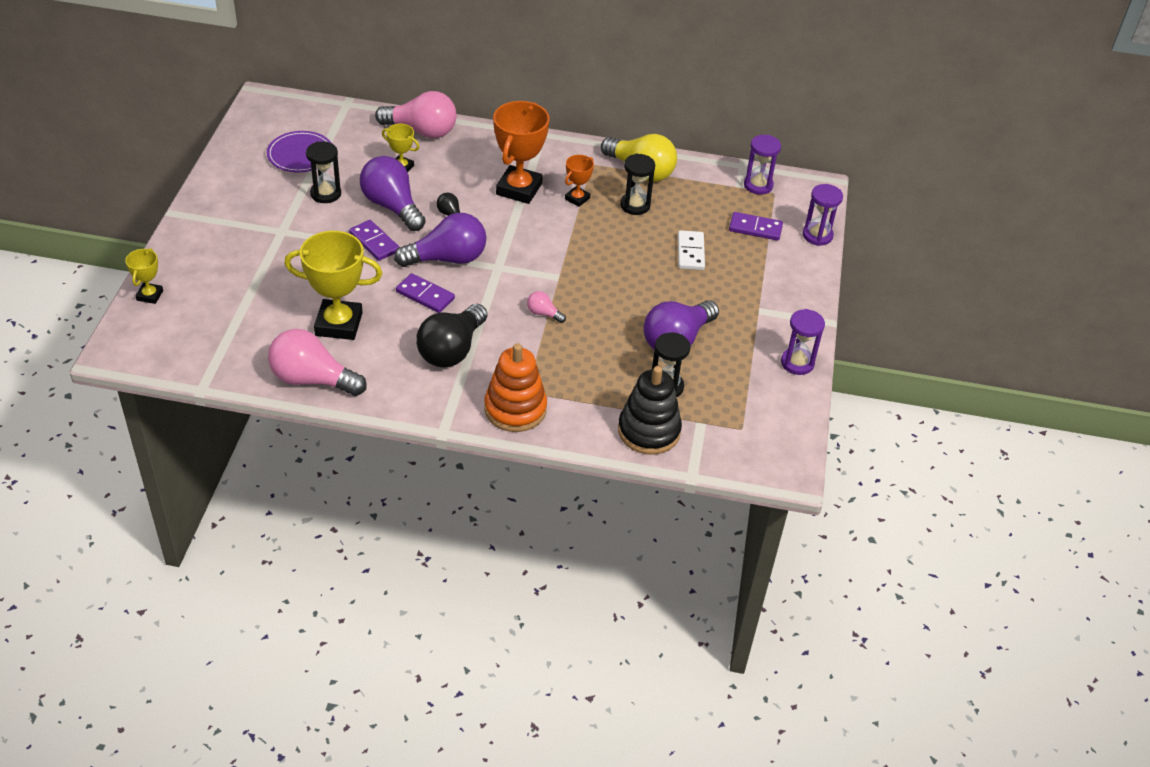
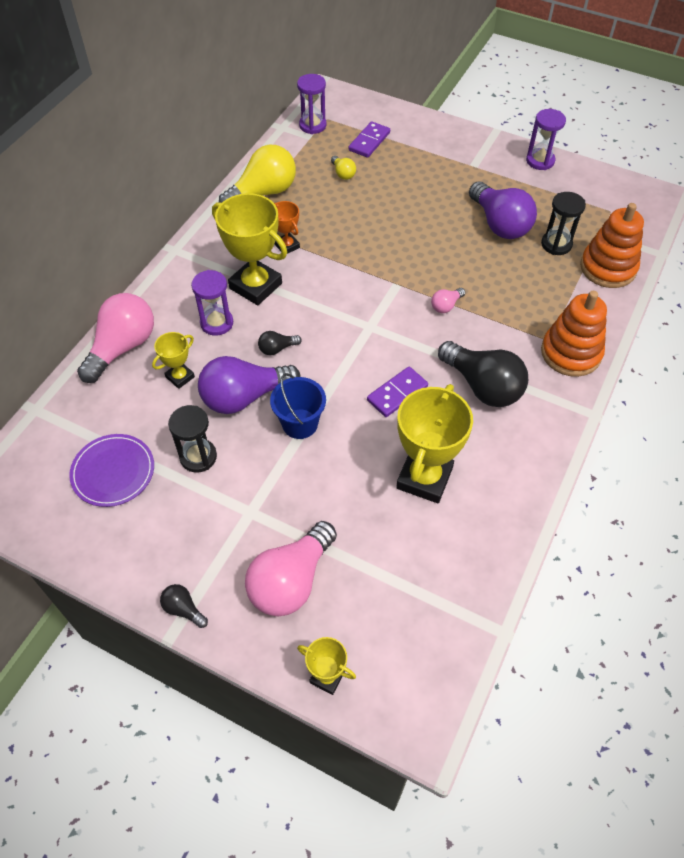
camera: 70 degrees left, 10 degrees up
pink light bulb [268,329,367,396] -> pink light bulb moved to [245,521,337,616]
purple domino [349,220,399,261] -> blue bucket [270,373,326,439]
purple light bulb [394,213,486,267] -> none
orange trophy [493,101,550,204] -> yellow trophy [212,193,287,305]
black stacking toy [618,366,682,455] -> orange stacking toy [580,203,644,288]
black hourglass [620,154,655,215] -> none
white domino [678,230,705,270] -> none
purple hourglass [803,184,843,246] -> purple hourglass moved to [191,270,233,336]
none -> black light bulb [160,584,208,628]
none -> yellow light bulb [331,156,356,180]

